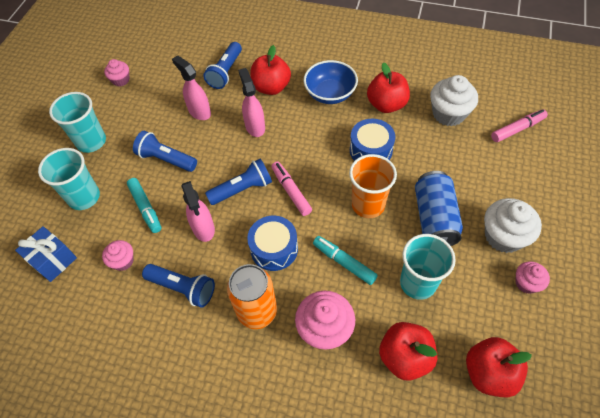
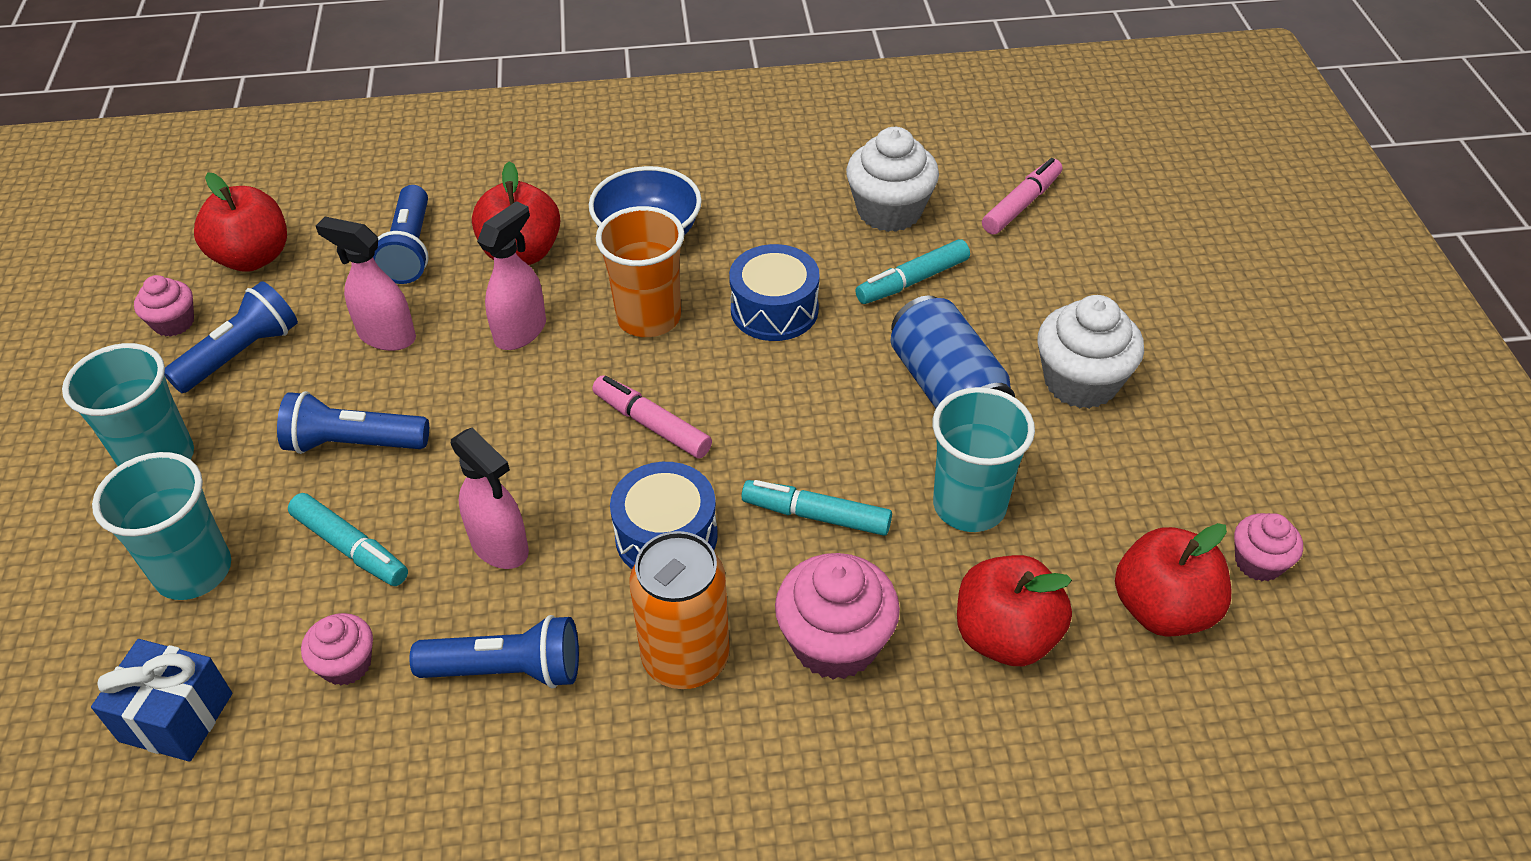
camera: 25 degrees left, 10 degrees down
blue flashlight [205,159,272,205] -> blue flashlight moved to [164,281,298,393]
pink spray bottle [238,68,265,137] -> pink spray bottle turned 75 degrees clockwise [477,201,546,350]
orange cup [349,154,397,218] -> orange cup moved to [596,206,684,337]
red apple [367,62,410,113] -> red apple moved to [194,172,287,272]
pink cupcake [515,261,550,294] -> pink cupcake moved to [1234,513,1303,581]
none -> turquoise marker [855,239,970,304]

